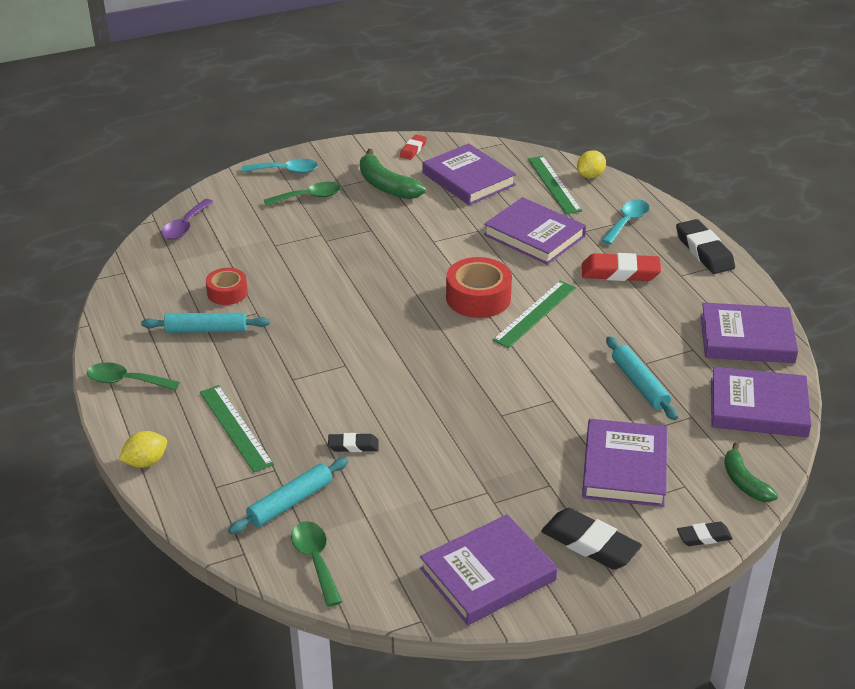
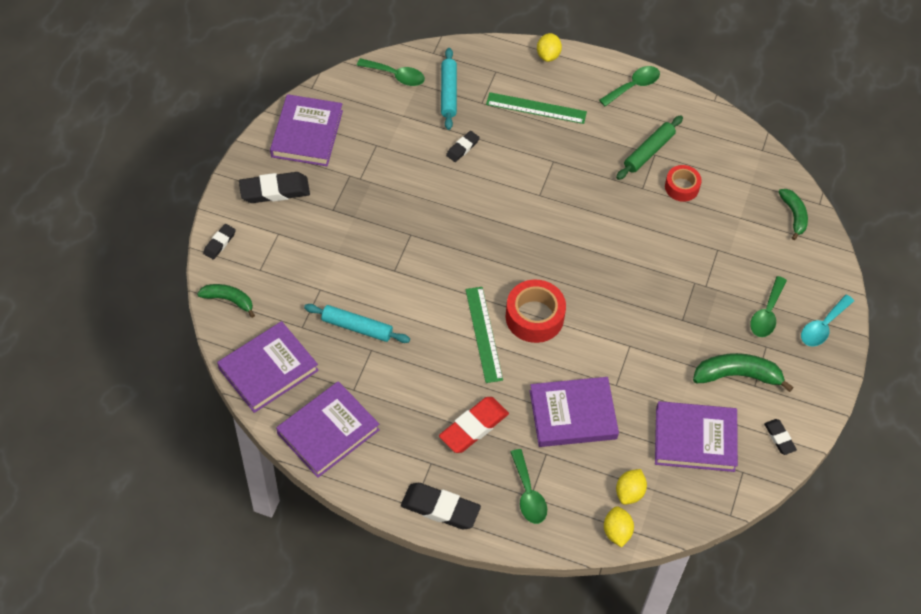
camera: 130 degrees right, 20 degrees up
turquoise rolling pin [141,313,270,333] -> green rolling pin [616,115,683,180]
purple spoon [161,199,213,240] -> green banana [779,189,808,240]
red eraser [400,135,427,160] -> black eraser [764,419,797,455]
green ruler [528,156,582,214] -> yellow lemon [616,469,647,505]
purple book [582,419,667,507] -> none
turquoise spoon [601,199,649,245] -> green spoon [510,449,547,524]

